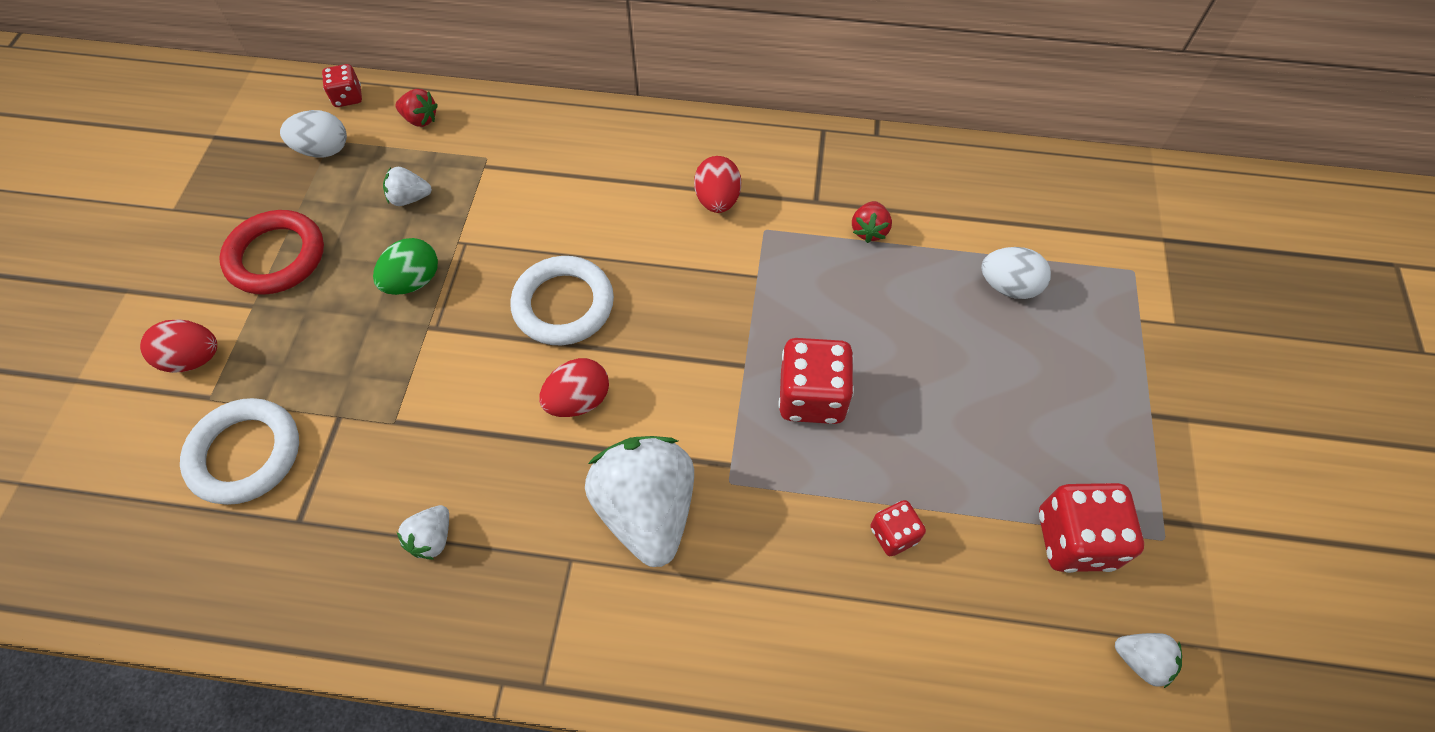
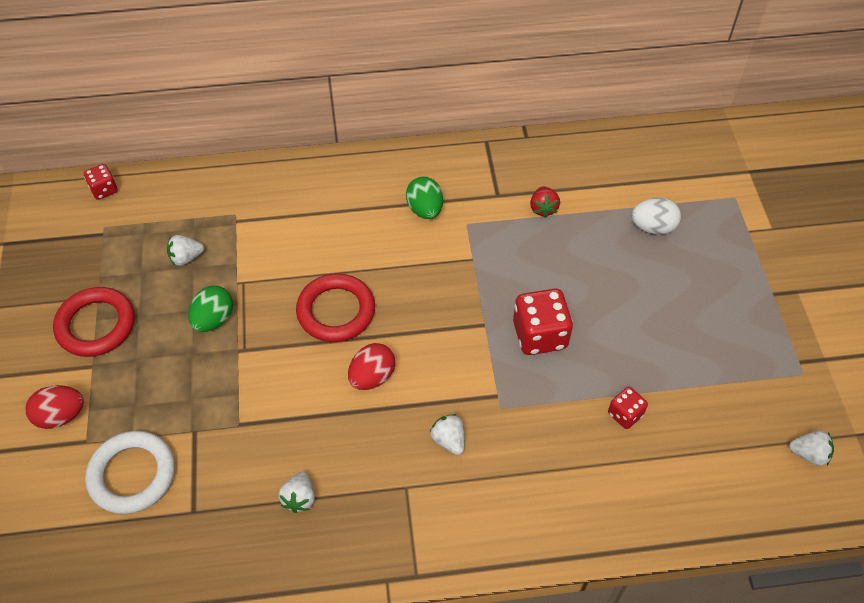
camera: 15 degrees left, 5 degrees down
white egg [280,110,347,157] -> none
red strawberry [395,89,438,127] -> none
white ring [510,256,614,345] -> red ring [296,274,375,342]
white strawberry [585,436,694,567] -> white strawberry [430,414,465,455], size x0.44
red egg [694,156,741,213] -> green egg [406,177,443,219]
red dice [1039,483,1144,573] -> none

